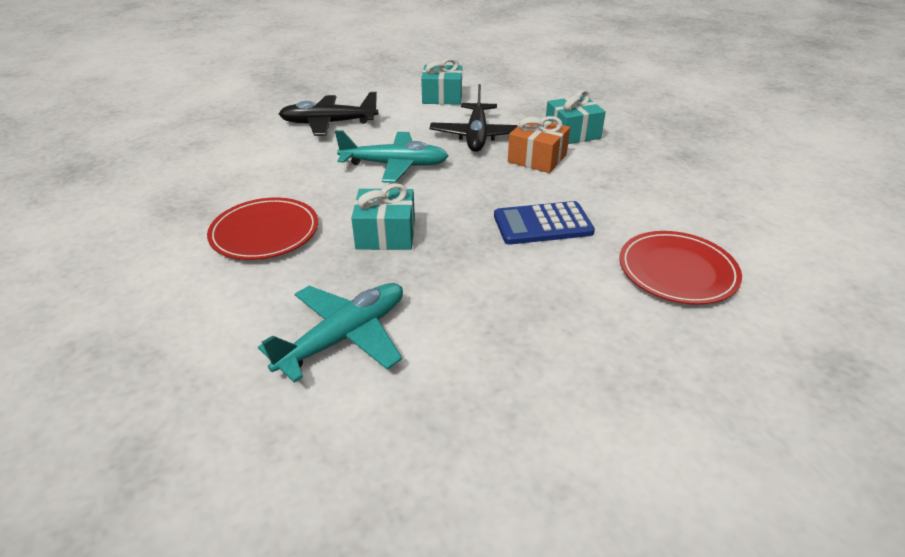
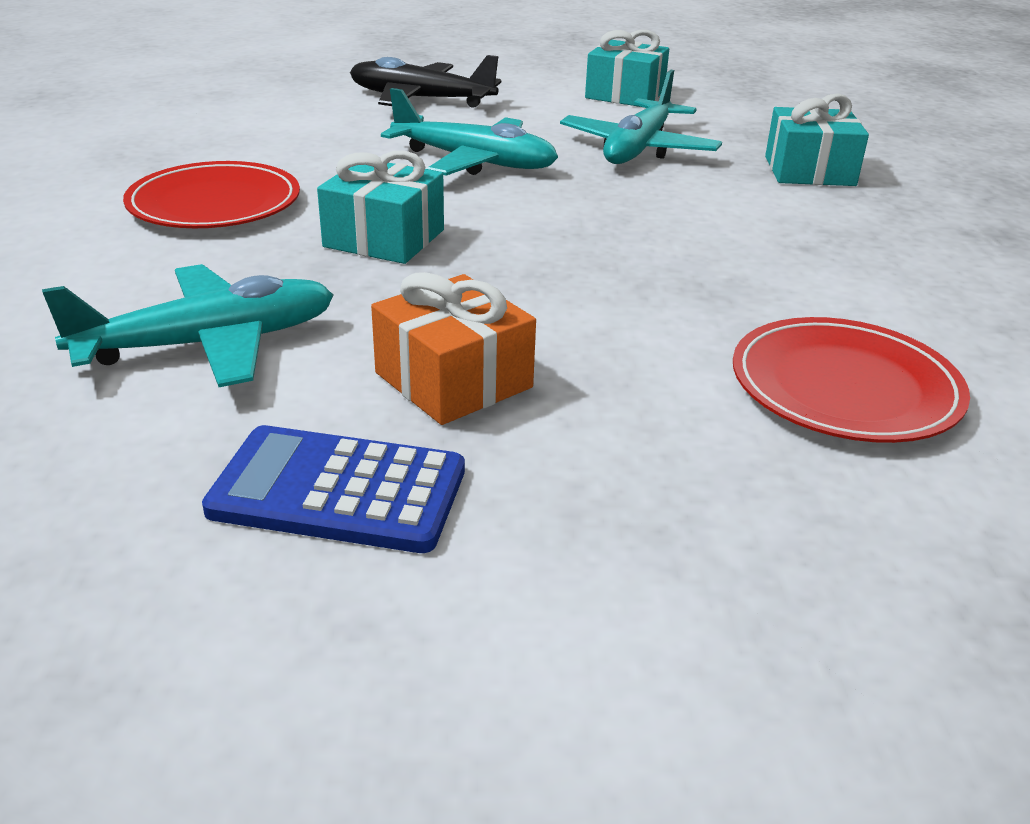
camera: 20 degrees right, 5 degrees down
black plane [430,84,518,152] -> turquoise plane [560,70,722,164]
blue calculator [494,201,595,244] -> blue calculator moved to [202,425,465,553]
orange gift [508,116,570,173] -> orange gift moved to [371,272,536,425]

